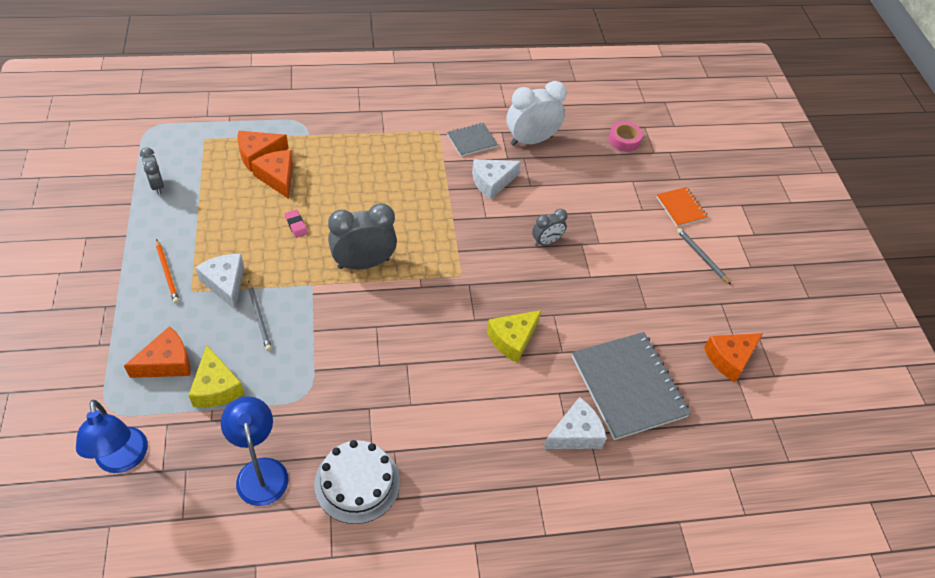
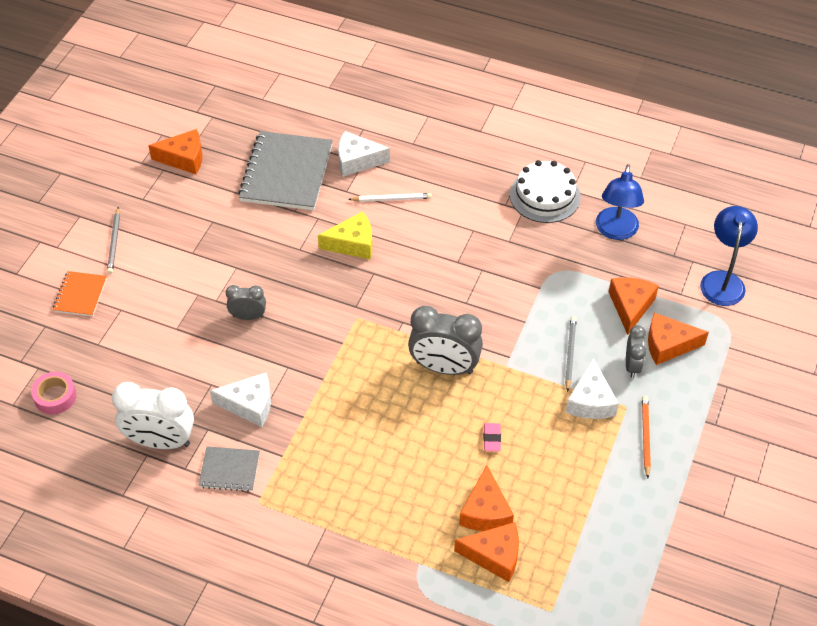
camera: 145 degrees left, 0 degrees up
grey clock [140,147,164,194] -> grey clock moved to [626,325,646,378]
yellow cheese [188,345,244,408] -> orange cheese [609,277,659,335]
none -> white pencil [348,193,432,202]

